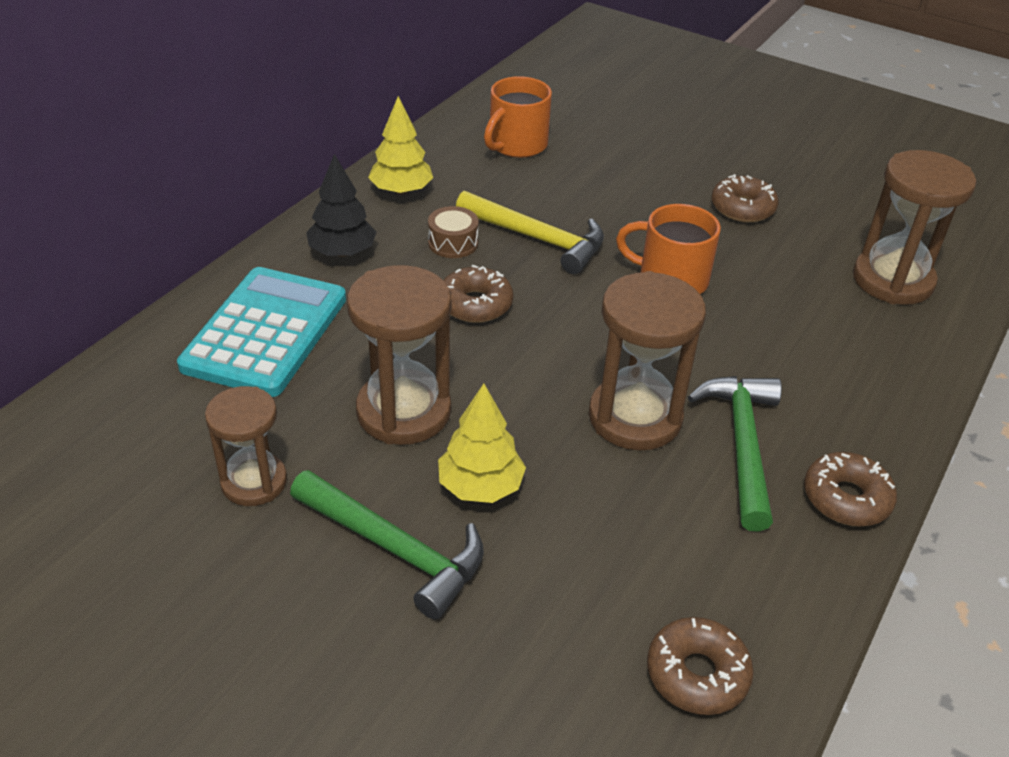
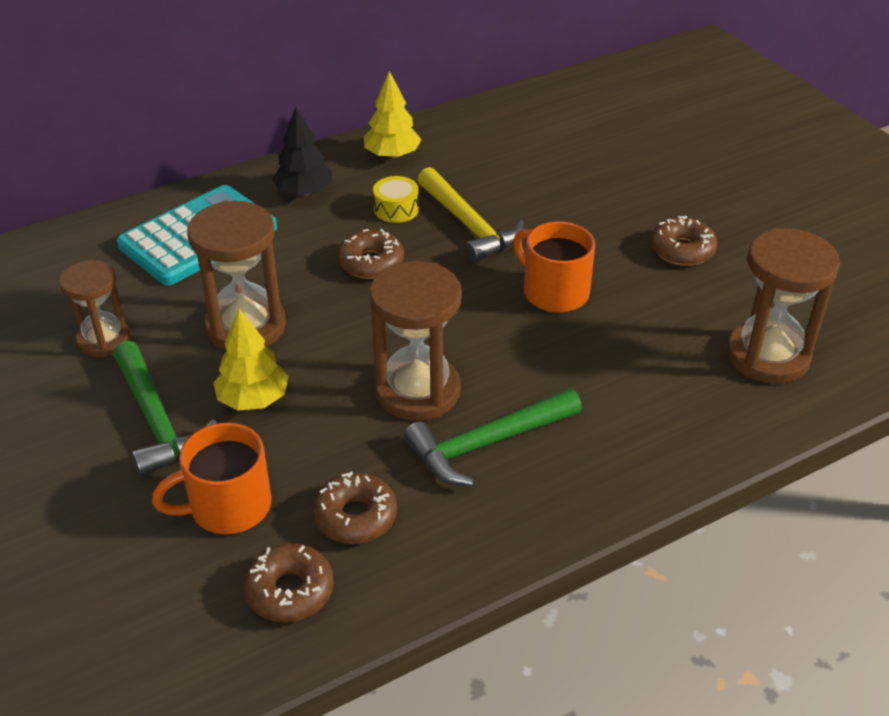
camera: 30 degrees right, 0 degrees up
brown drum [428,206,479,258] -> yellow drum [373,176,419,223]
orange mug [484,76,552,158] -> orange mug moved to [152,423,271,534]
green hammer [688,376,782,532] -> green hammer turned 150 degrees counterclockwise [404,388,582,486]
brown donut [804,452,897,526] -> brown donut moved to [313,471,397,544]

